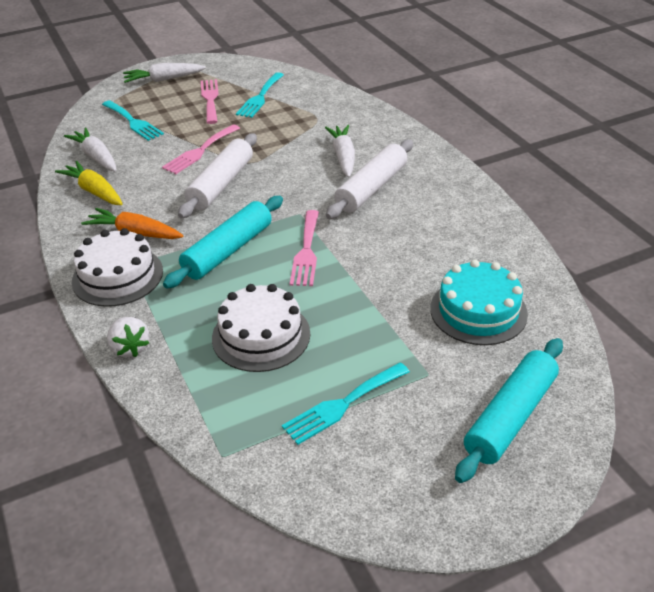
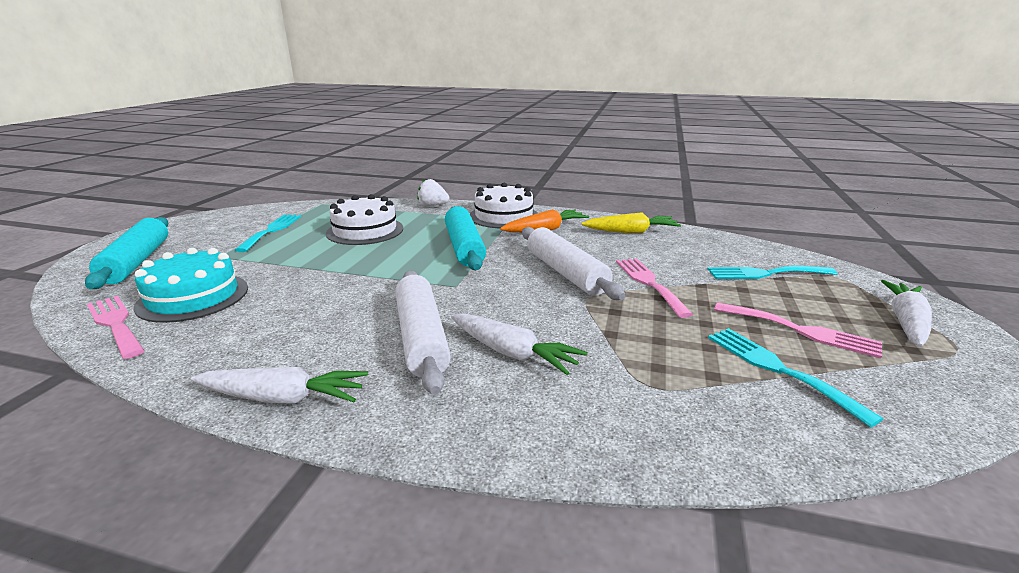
camera: 130 degrees right, 15 degrees down
white carrot [64,128,117,172] -> white carrot moved to [191,367,368,404]
pink fork [290,210,319,286] -> pink fork moved to [87,296,145,359]

